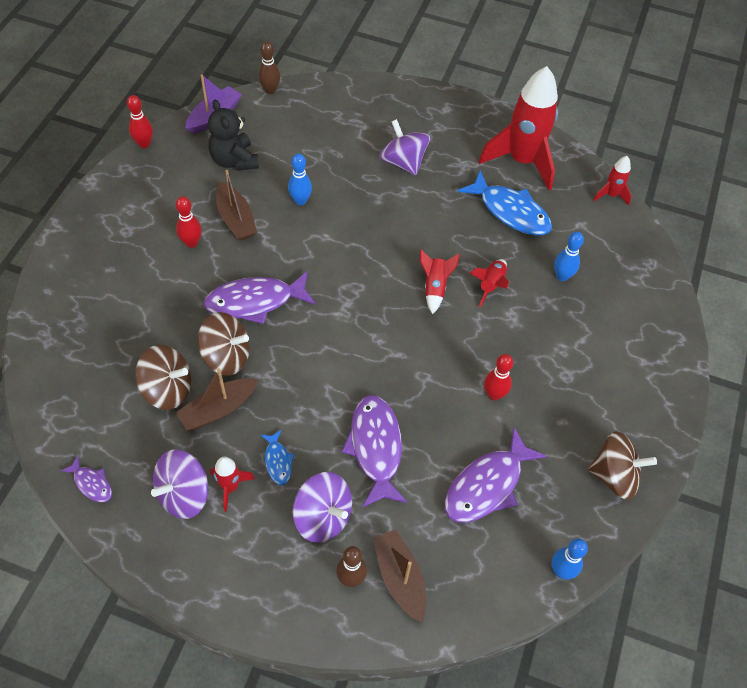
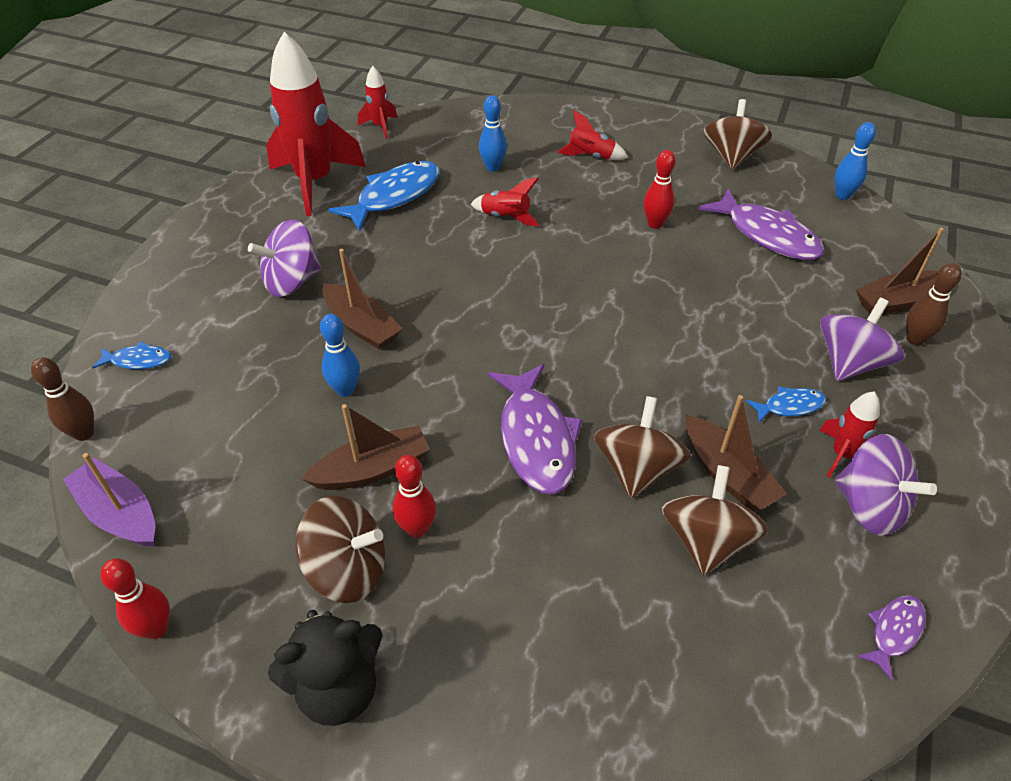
camera: 85 degrees left, 10 degrees down
black teddy bear [208,99,259,171] -> black teddy bear moved to [268,610,383,726]
purple fish [342,395,408,508] -> none
red rocket [420,249,460,314] -> red rocket moved to [557,111,628,160]
none -> blue fish [92,342,171,369]
none -> brown spinning top [296,496,385,603]
none -> brown boat [323,249,402,349]

